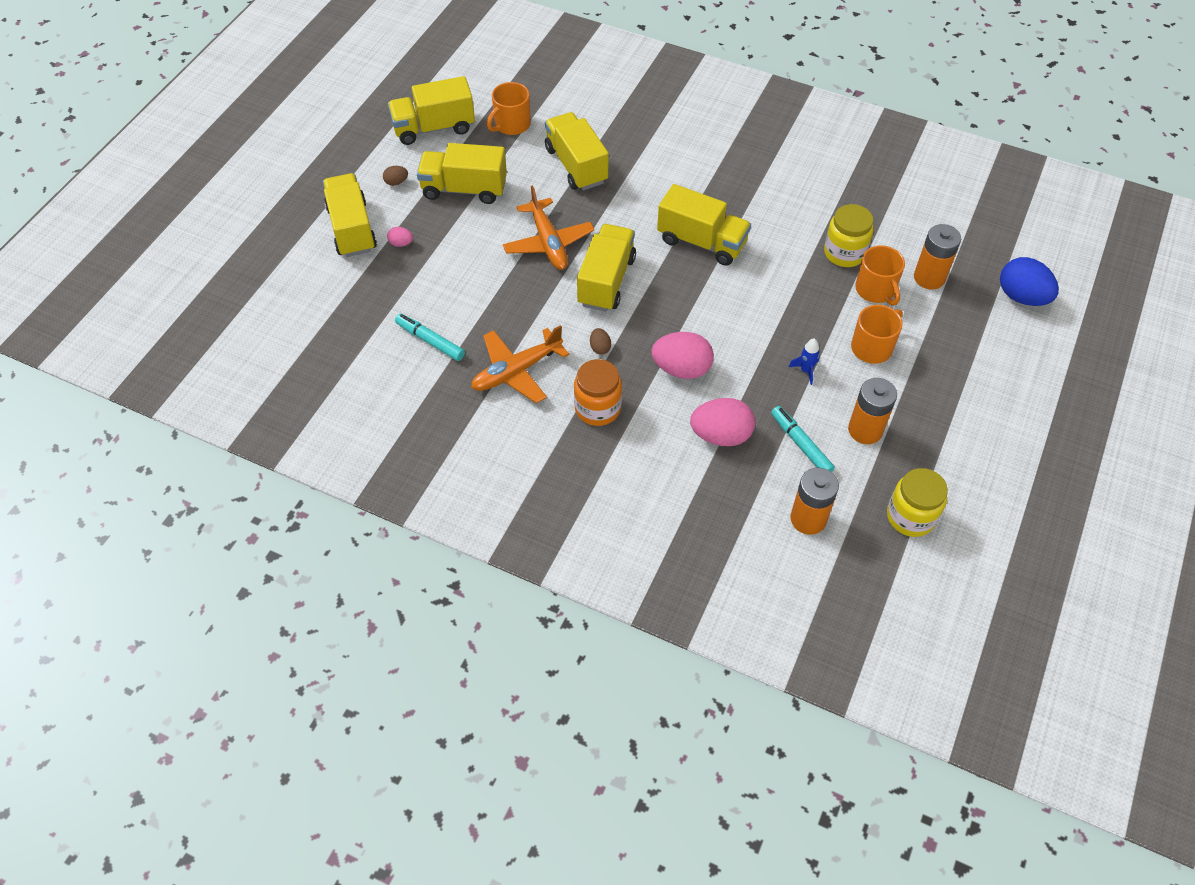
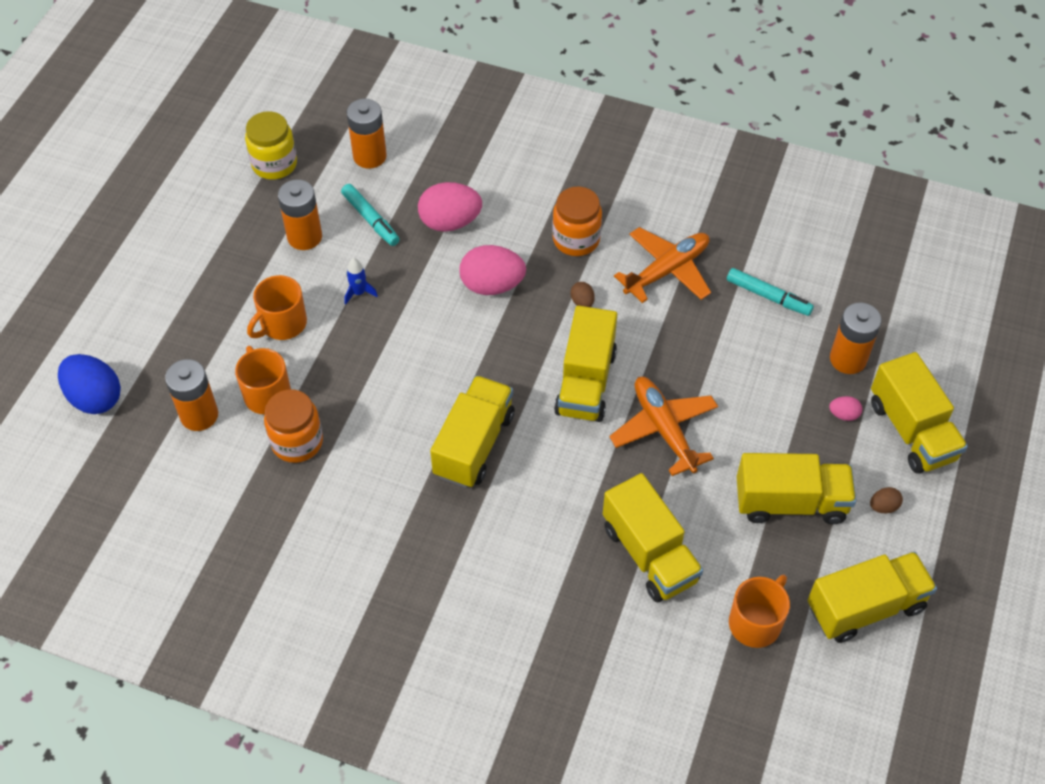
camera: 175 degrees right, 0 degrees up
yellow truck [657,184,751,266] -> yellow truck turned 90 degrees clockwise [430,375,515,488]
yellow jar [824,204,873,267] -> orange jar [264,389,323,463]
none -> orange battery [830,303,882,374]

